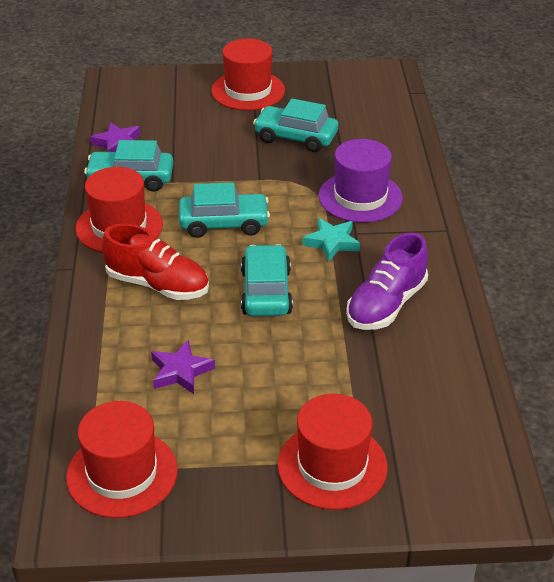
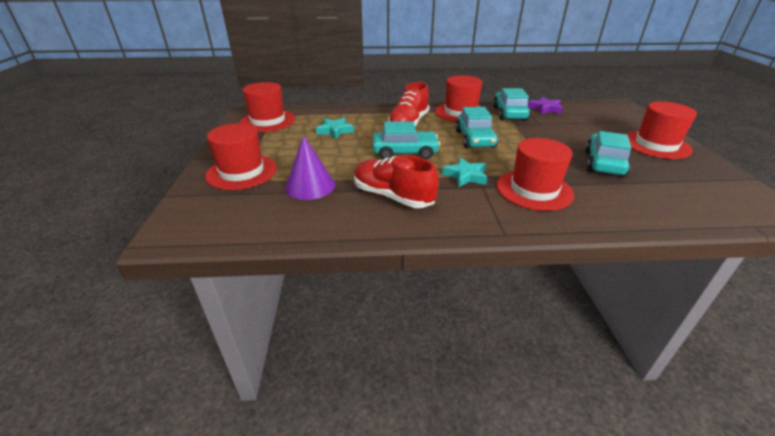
camera: 90 degrees right, 5 degrees down
purple star [151,340,215,394] -> turquoise star [316,117,354,139]
purple hat [319,139,403,223] -> red hat [497,138,574,211]
purple shoe [346,233,428,330] -> red shoe [354,155,439,208]
none -> purple cone [285,135,335,200]

